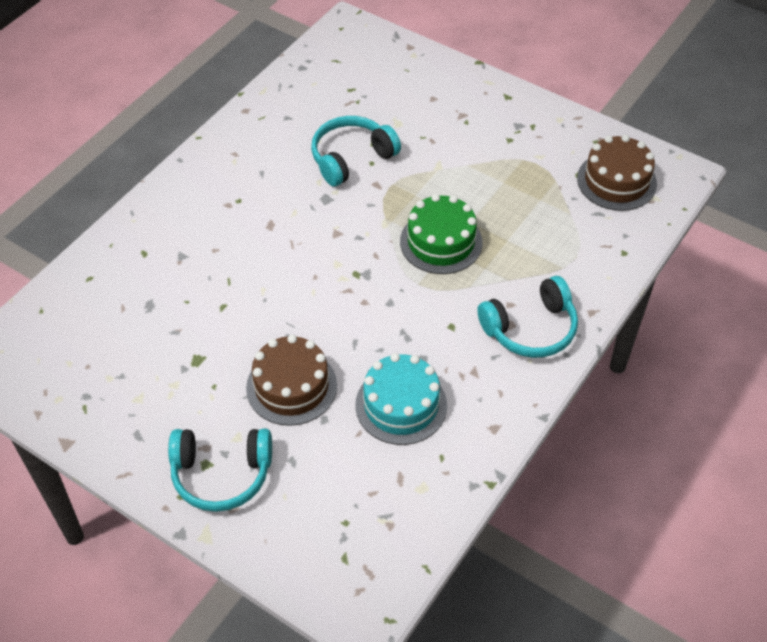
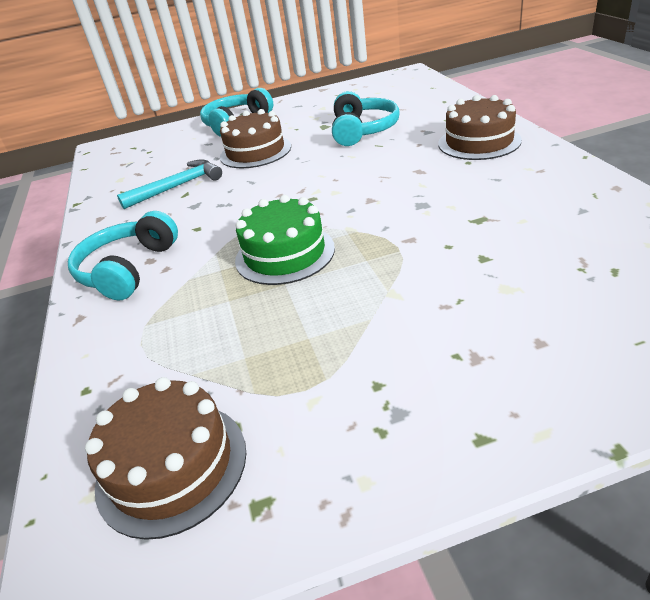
camera: 135 degrees right, 15 degrees down
turquoise headphones [311,116,401,187] -> turquoise headphones moved to [332,91,400,146]
turquoise cake [355,353,447,445] -> turquoise hammer [117,159,222,209]
none -> brown cake [438,95,522,160]

